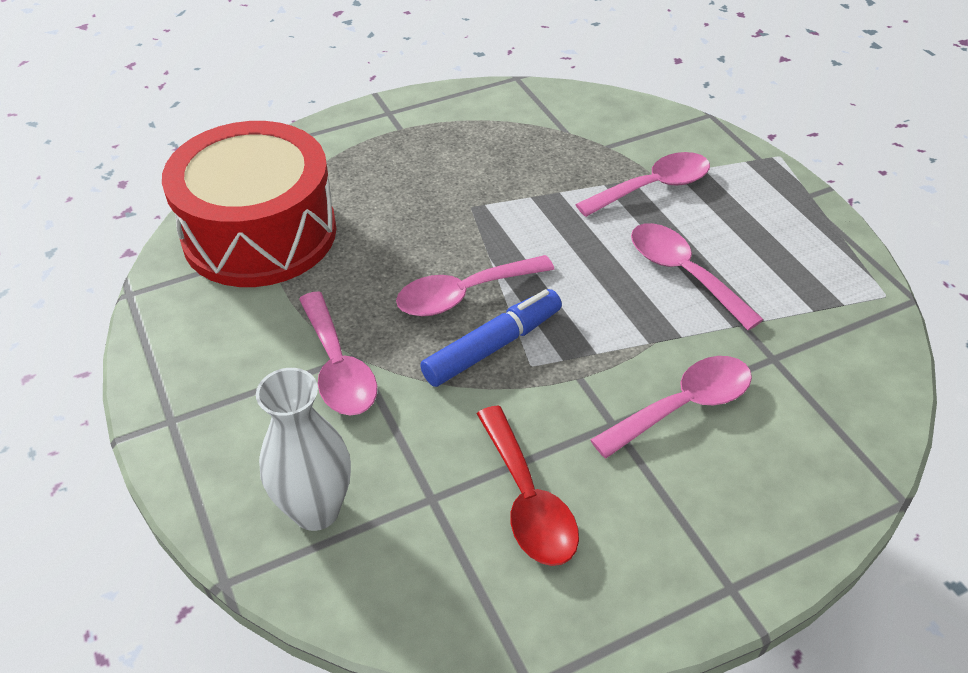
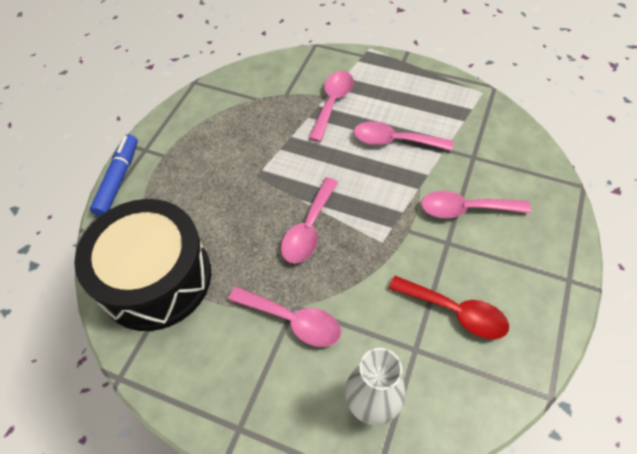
camera: 40 degrees left, 10 degrees up
red drum [162,121,336,287] -> black drum [74,199,211,331]
blue marker [420,289,562,387] -> blue marker moved to [90,134,138,217]
pink spoon [590,356,752,458] -> pink spoon turned 105 degrees counterclockwise [421,191,531,218]

